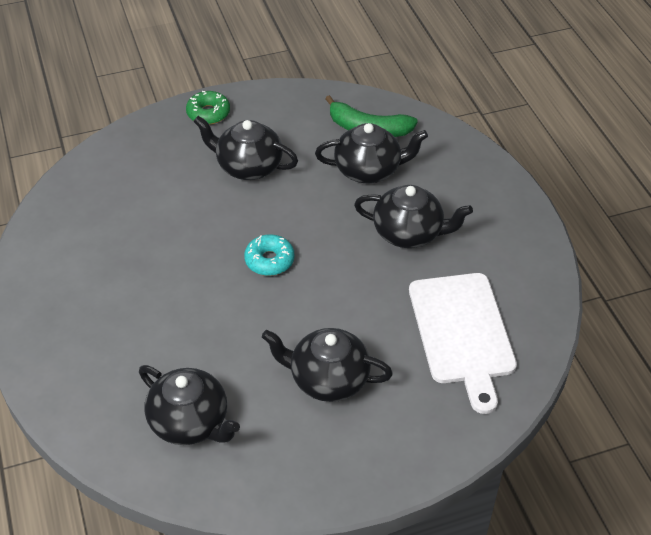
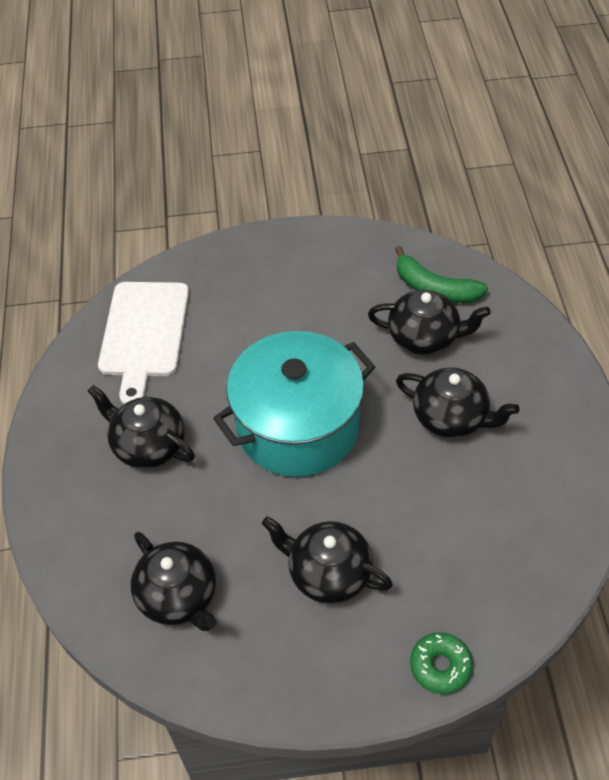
camera: 15 degrees right, 5 degrees up
green donut [186,91,230,125] -> green donut moved to [410,632,473,694]
black teapot [193,116,298,180] -> black teapot moved to [88,385,195,468]
turquoise donut [244,234,295,276] -> turquoise pot [213,331,375,477]
white cutting board [409,273,517,414] -> white cutting board moved to [98,282,189,404]

